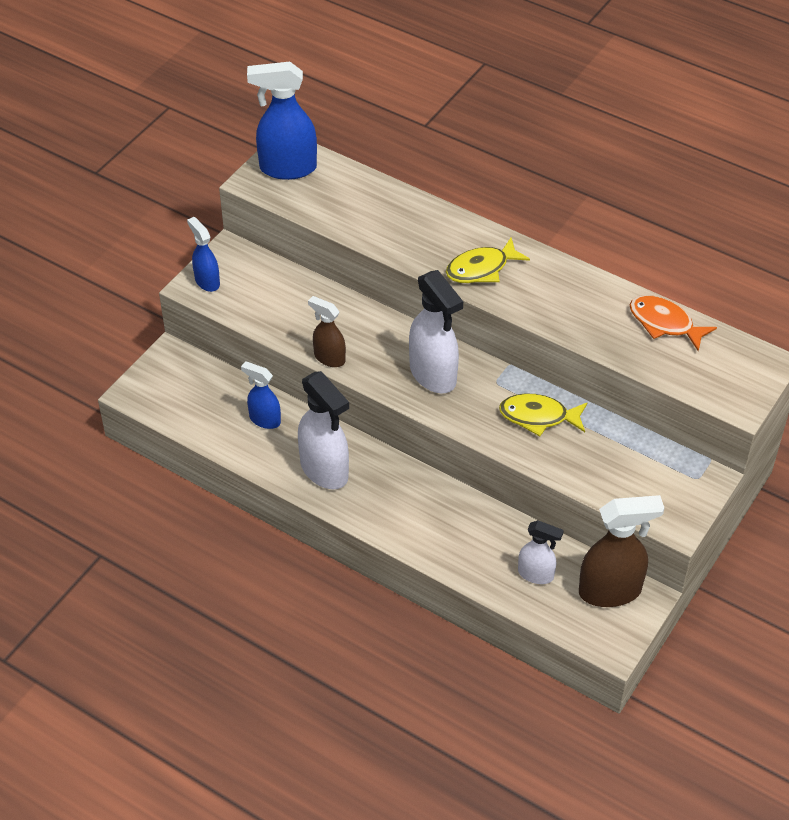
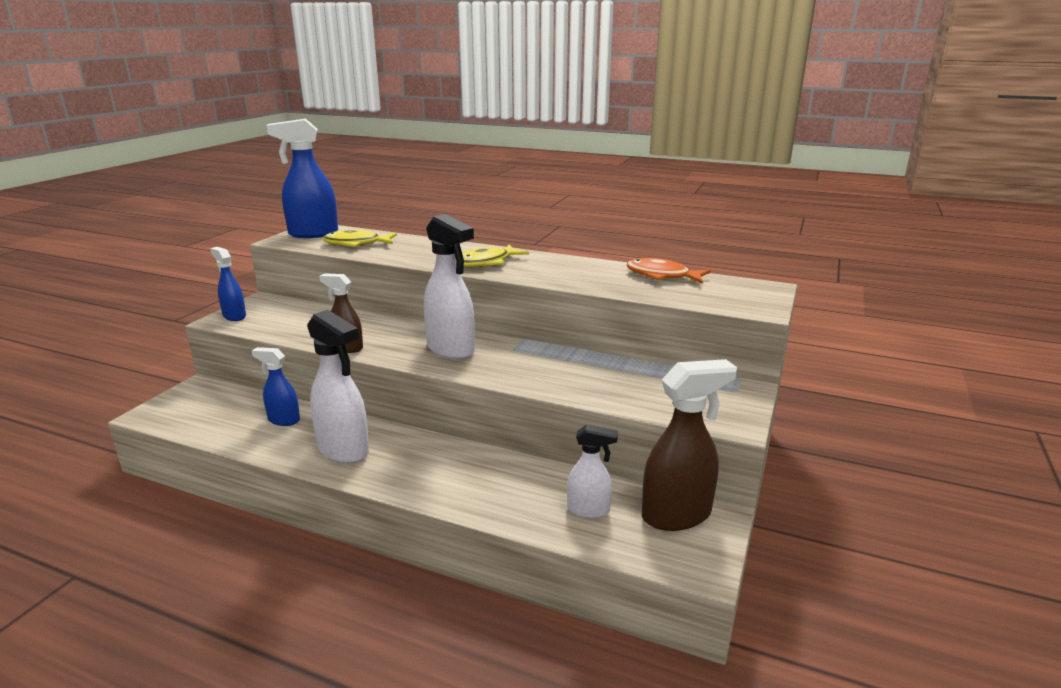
camera: 10 degrees left, 25 degrees down
yellow fish [499,393,588,436] -> yellow fish moved to [323,230,397,247]

